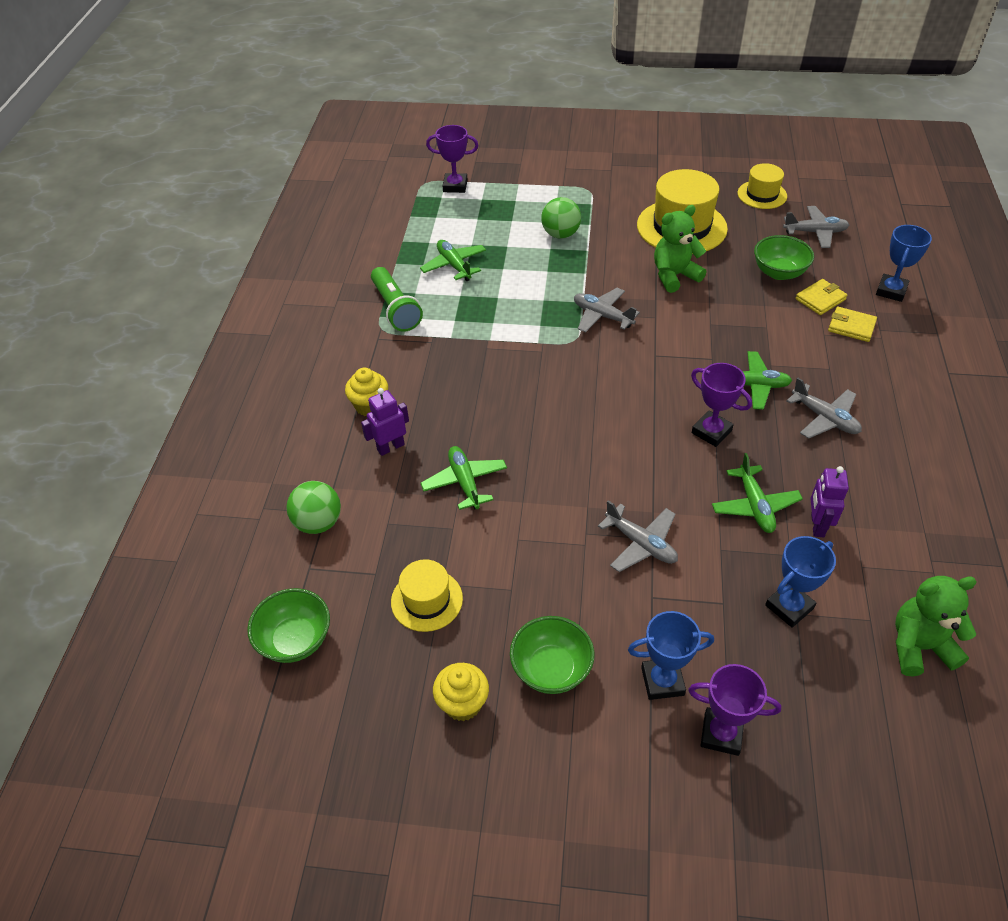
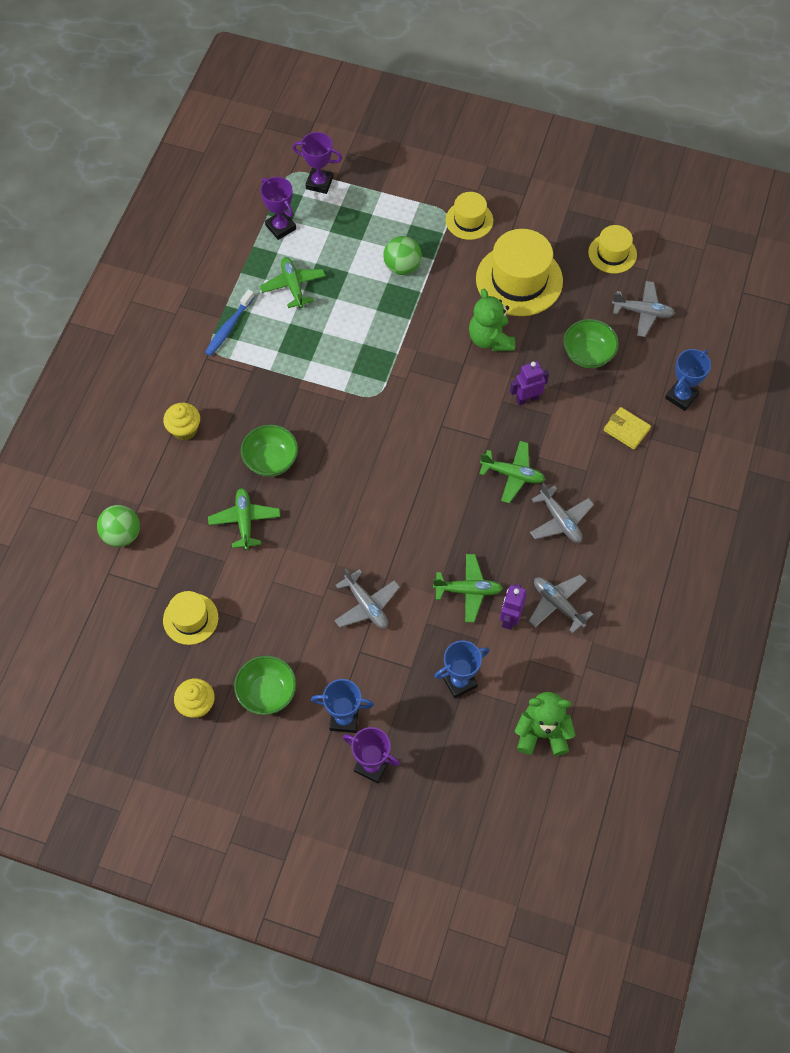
camera: 10 degrees right, 15 degrees up
green bowl [247,588,330,663] -> green bowl moved to [241,425,298,477]
purple robot [361,388,409,456] -> purple robot moved to [510,361,549,405]
green flashlight [371,267,423,332] -> blue toothbrush [205,289,255,356]
grey plane [574,288,640,333] -> grey plane moved to [529,575,593,633]
green teddy bear [654,205,707,293] -> green teddy bear turned 90 degrees counterclockwise [469,289,515,351]
purple trophy [691,363,752,447] -> purple trophy moved to [260,177,296,240]
green plane [712,453,803,533] -> green plane turned 90 degrees counterclockwise [433,554,503,623]
yellow wallet [796,279,848,315] -> none
none -> yellow hat [446,192,493,240]

